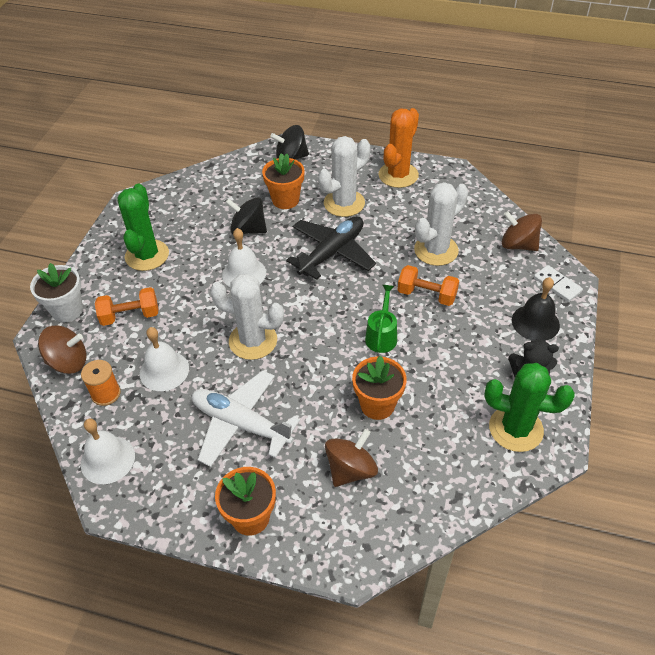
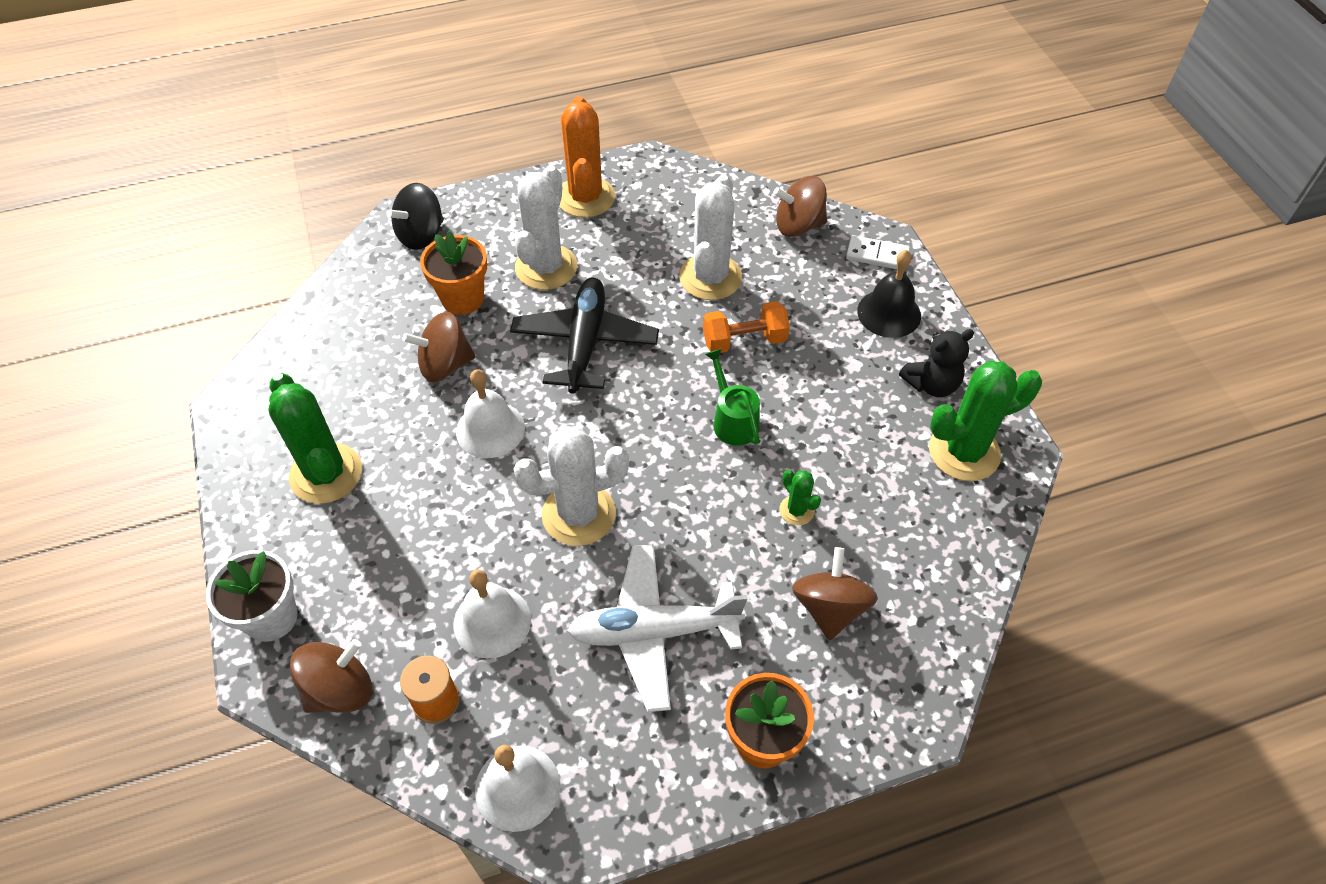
camera: 35 degrees left, 5 degrees up
orange dumbbell [95,287,158,326] -> none
black spinning top [225,197,267,234] -> brown spinning top [403,312,476,382]
orange flower pot [352,356,407,420] -> green cactus [779,470,821,526]

